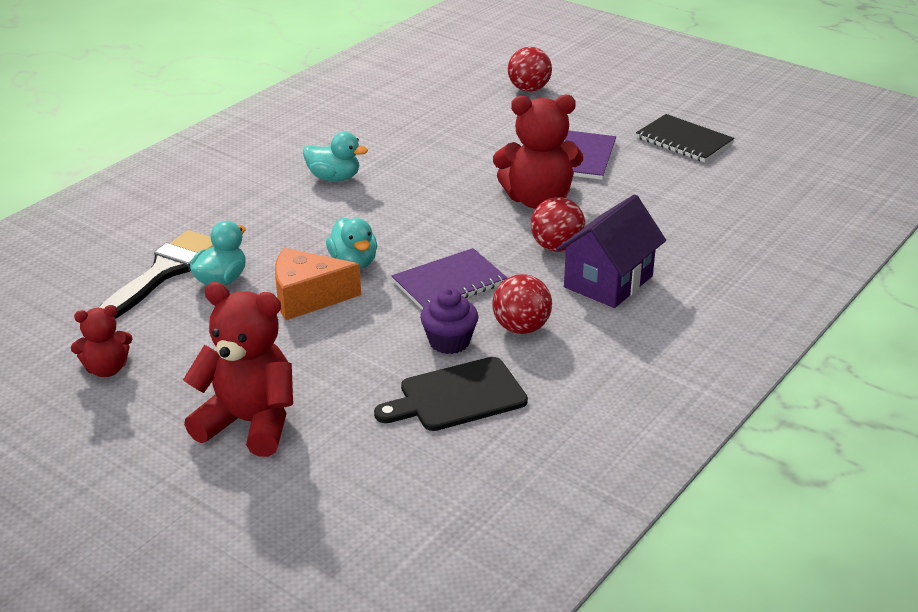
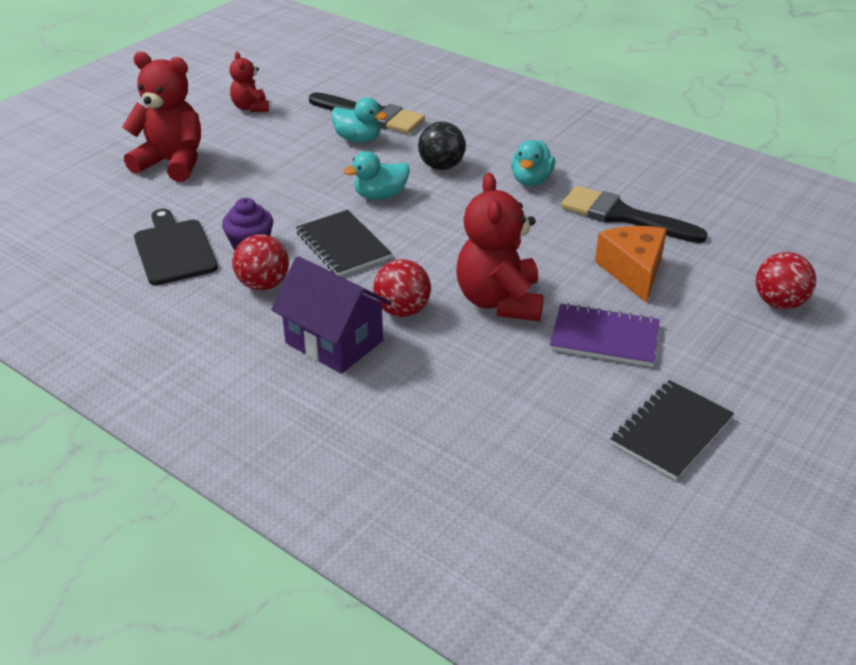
camera: 90 degrees right, 5 degrees up
red teddy bear [183,282,293,457] -> red teddy bear turned 90 degrees counterclockwise [122,52,201,182]
orange cheese [275,248,361,320] -> orange cheese moved to [595,226,667,303]
purple notebook [391,248,507,309] -> black notebook [296,210,391,276]
none -> black ball [418,122,466,170]
none -> black brush [561,186,707,243]

